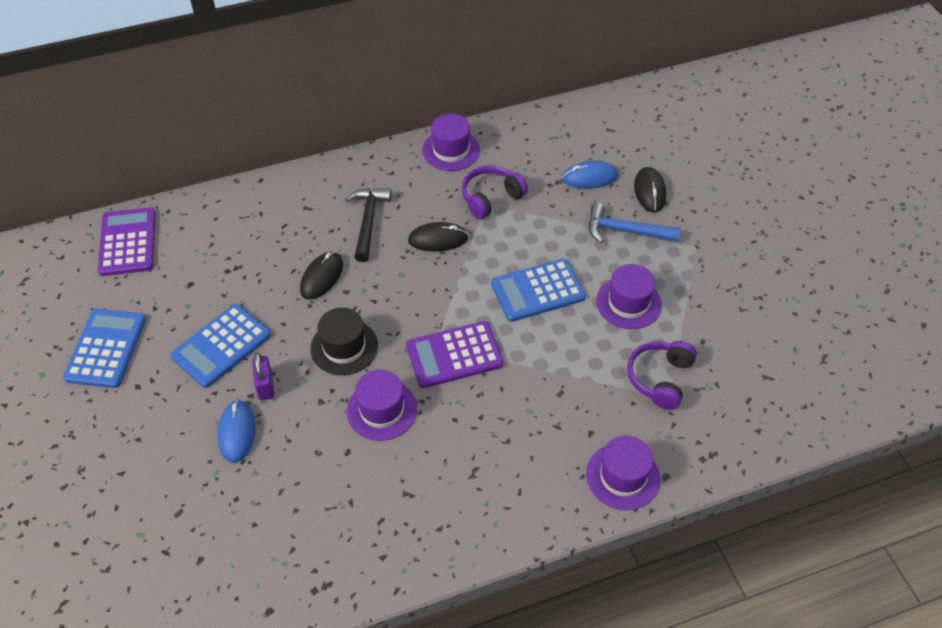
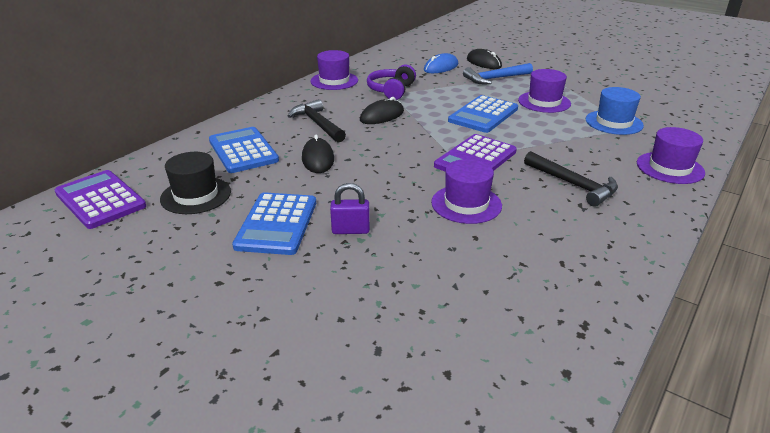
camera: 35 degrees left, 20 degrees down
blue calculator [63,309,146,388] -> blue calculator moved to [209,127,279,173]
blue mouse [217,399,256,463] -> none
purple padlock [252,352,274,400] -> purple padlock turned 45 degrees counterclockwise [330,183,370,234]
black hat [310,308,378,375] -> black hat moved to [160,152,231,214]
purple headphones [627,341,697,410] -> blue hat [586,87,644,135]
none -> black hammer [524,151,618,207]

